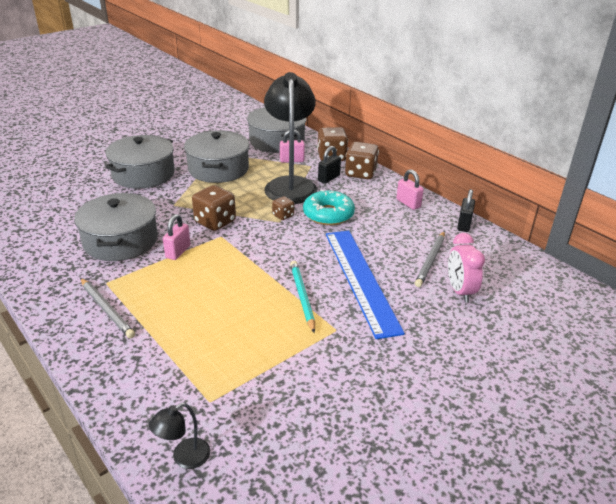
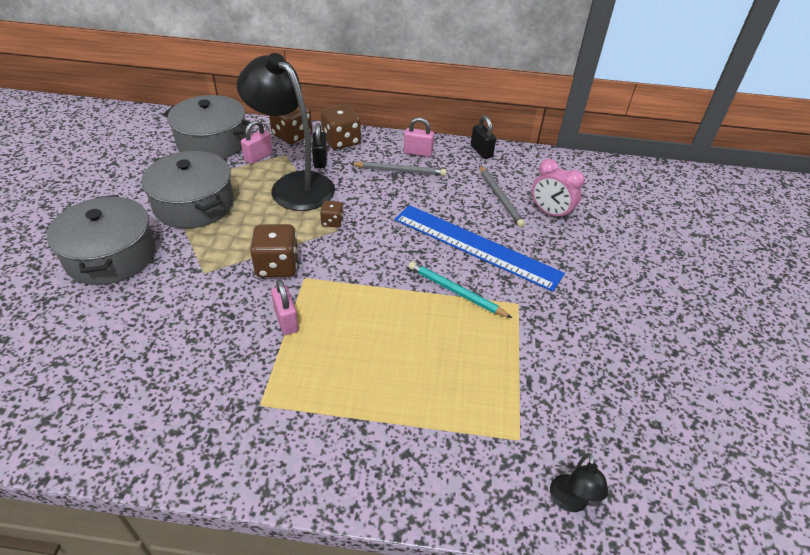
camera: 45 degrees left, 10 degrees up
grey pot [74,193,158,261] -> none
grey pencil [80,278,135,339] -> grey pencil moved to [350,161,446,176]
turquoise donut [303,190,355,225] -> none

